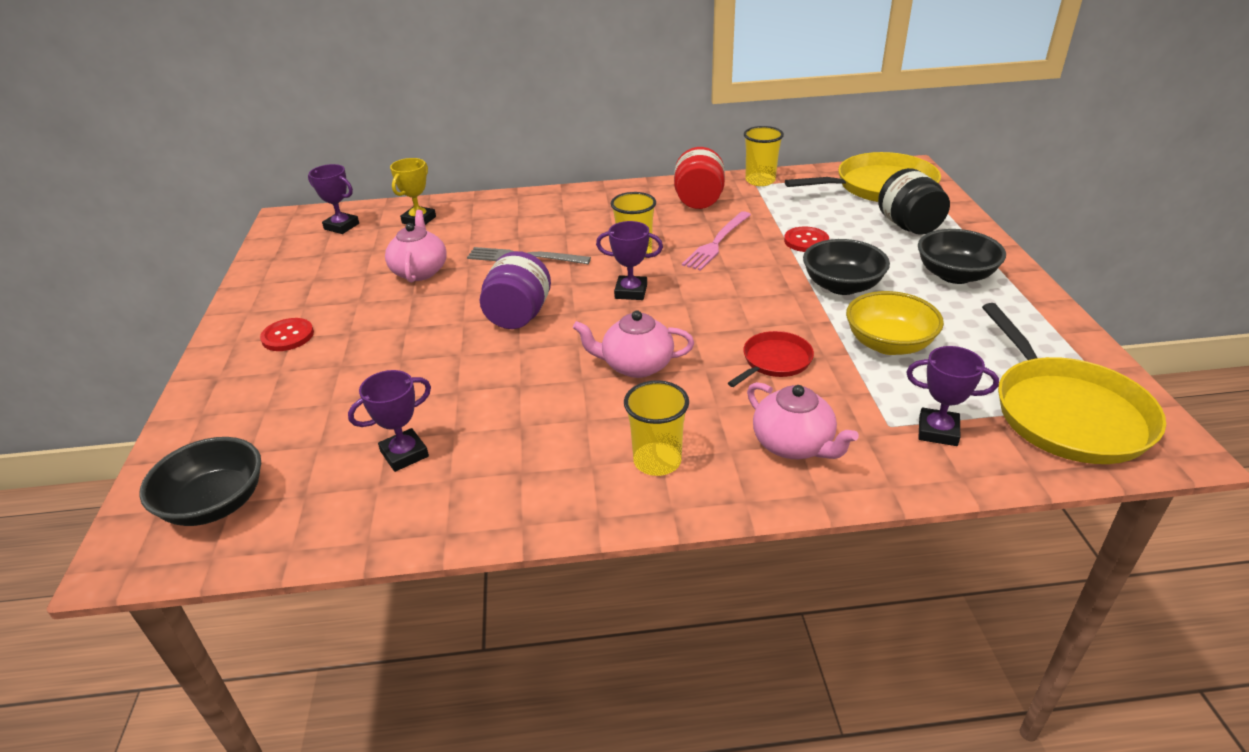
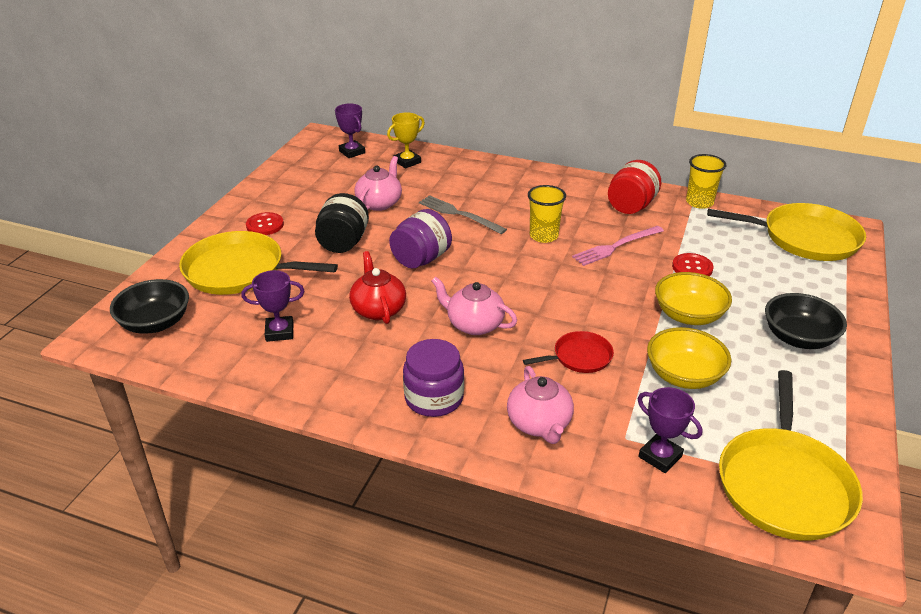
camera: 25 degrees right, 0 degrees up
purple trophy [596,221,663,300] -> none
yellow cup [624,380,689,476] -> purple jar [403,339,464,417]
black bowl [803,239,890,295] -> yellow bowl [655,272,732,325]
black jar [878,168,950,235] -> black jar moved to [315,193,369,253]
none -> yellow pan [179,231,338,295]
none -> red teapot [349,251,406,324]

